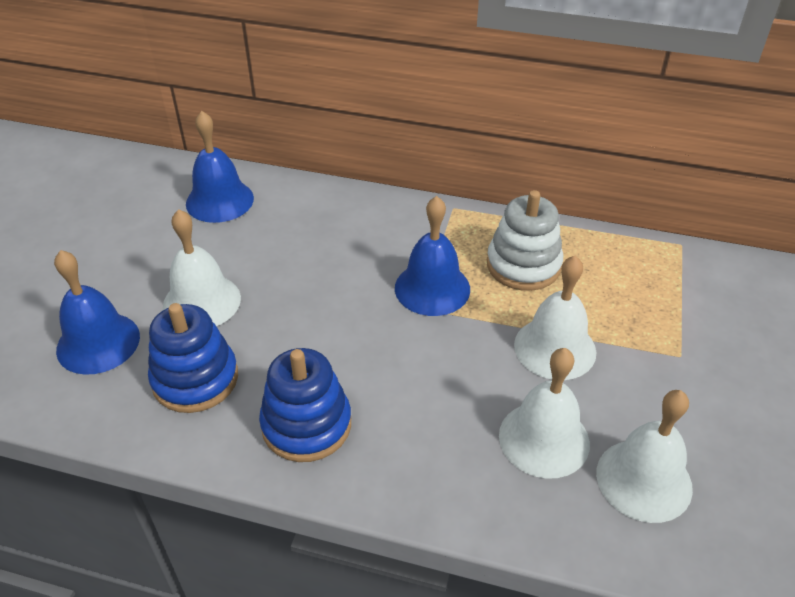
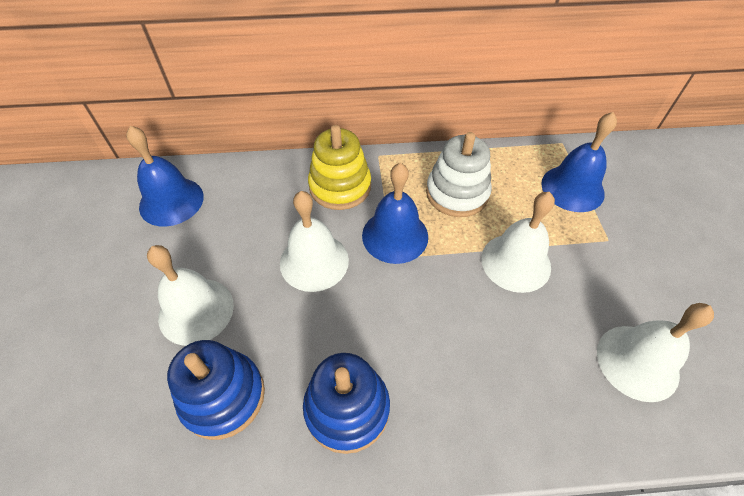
camera: 20 degrees left, 10 degrees up
blue bell [54,250,140,375] -> blue bell moved to [541,112,617,212]
white bell [499,348,590,479] -> white bell moved to [280,191,349,292]
none -> yellow stacking toy [308,125,371,210]

